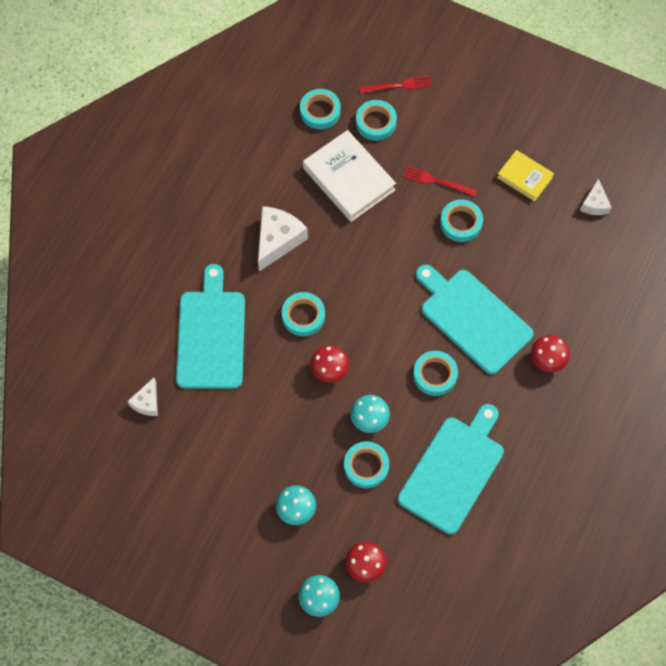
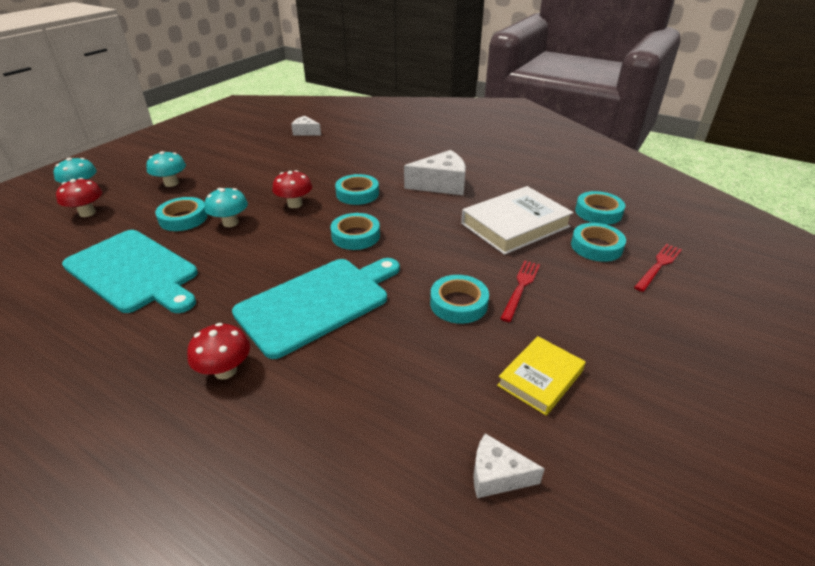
camera: 95 degrees right, 30 degrees down
turquoise cutting board [176,264,245,389] -> none
white cheese [258,206,308,272] -> white cheese turned 45 degrees counterclockwise [404,150,466,195]
red fork [359,76,432,94] -> red fork turned 135 degrees counterclockwise [634,244,682,292]
turquoise tape [413,351,458,396] -> turquoise tape moved to [330,213,380,250]

